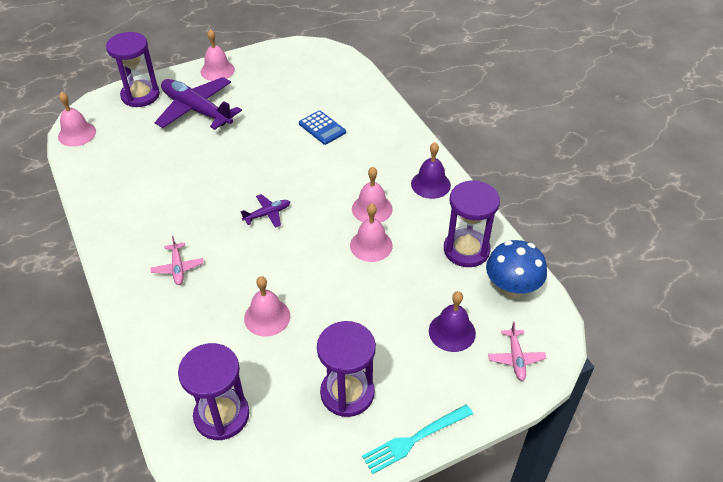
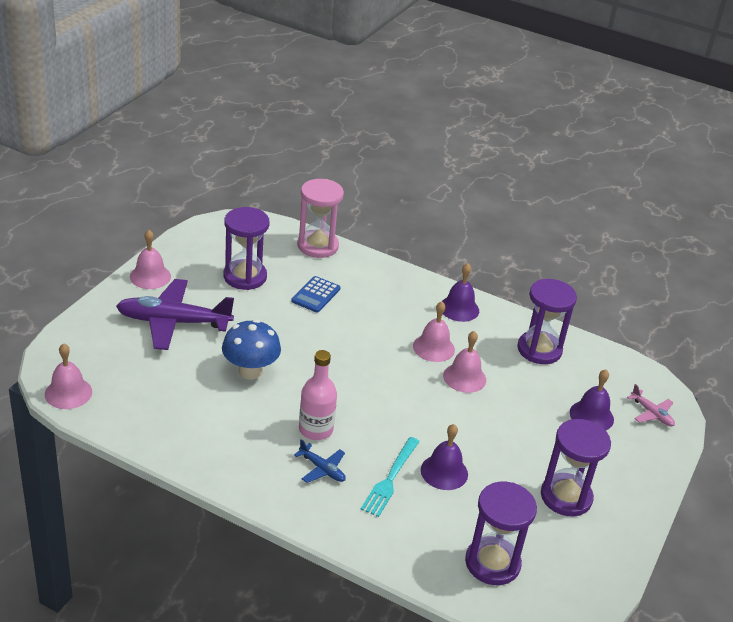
camera: 40 degrees left, 10 degrees down
purple hourglass [106,32,160,107] -> purple hourglass moved to [224,207,270,290]
pink plane [151,236,204,285] -> blue plane [294,439,346,483]
purple plane [240,194,290,228] -> none
pink bell [244,276,290,337] -> purple bell [421,424,468,490]
blue calculator [299,110,346,145] -> blue calculator turned 105 degrees clockwise [291,276,341,313]
turquoise fork [362,404,473,474] -> turquoise fork moved to [360,437,420,517]
blue mushroom [486,240,547,299] -> blue mushroom moved to [222,319,281,379]
none -> pink hourglass [297,179,344,258]
none -> pink bottle [299,350,337,440]

